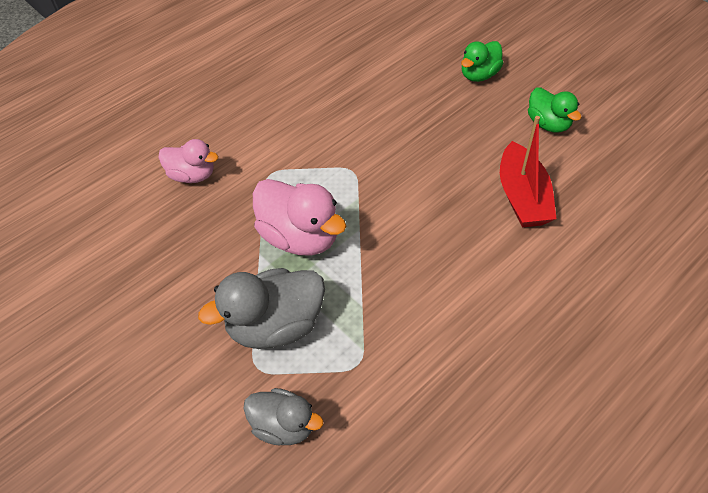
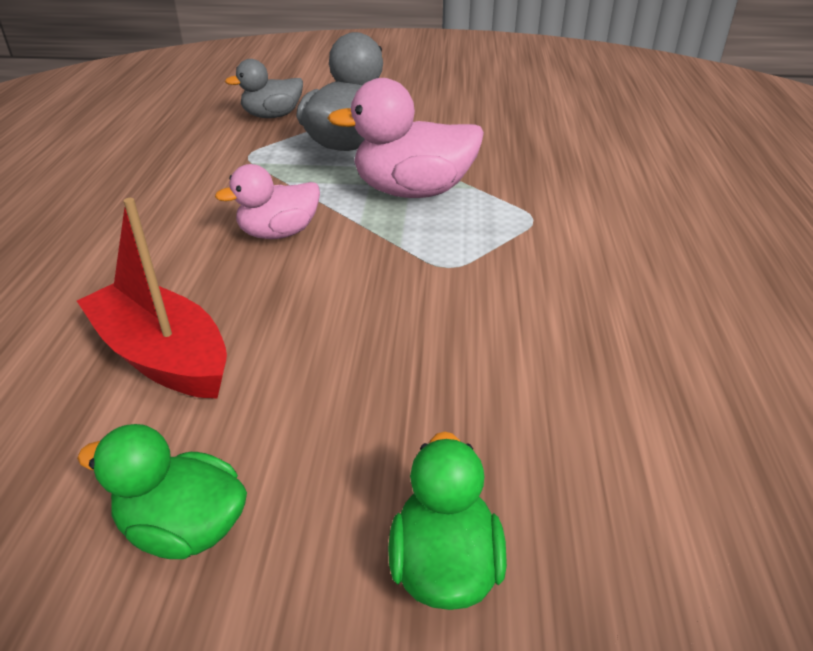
camera: 135 degrees right, 15 degrees down
pink duck [158,139,218,183] -> pink duck moved to [215,164,320,239]

